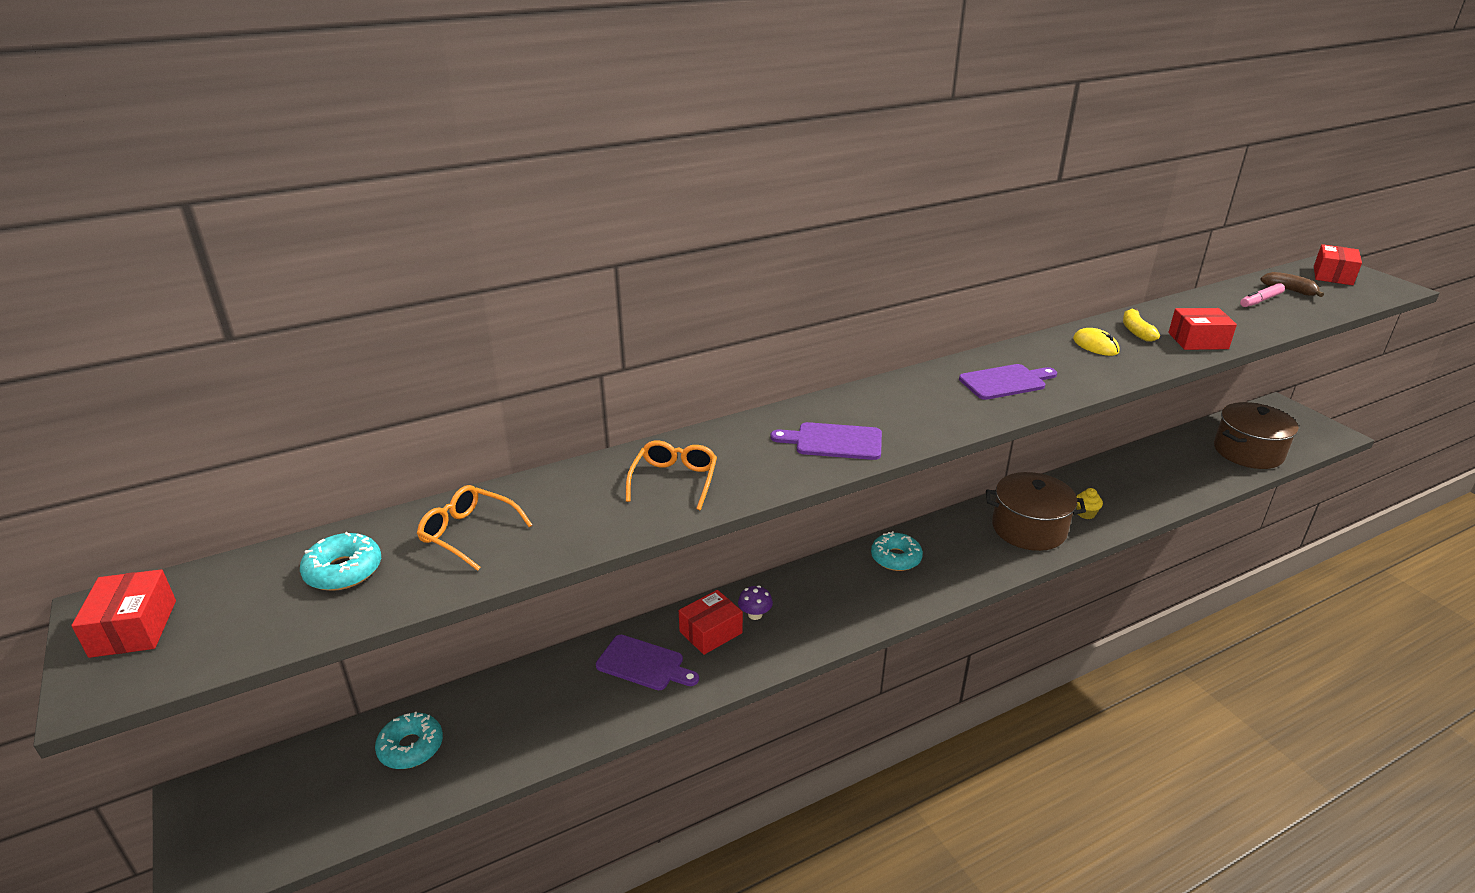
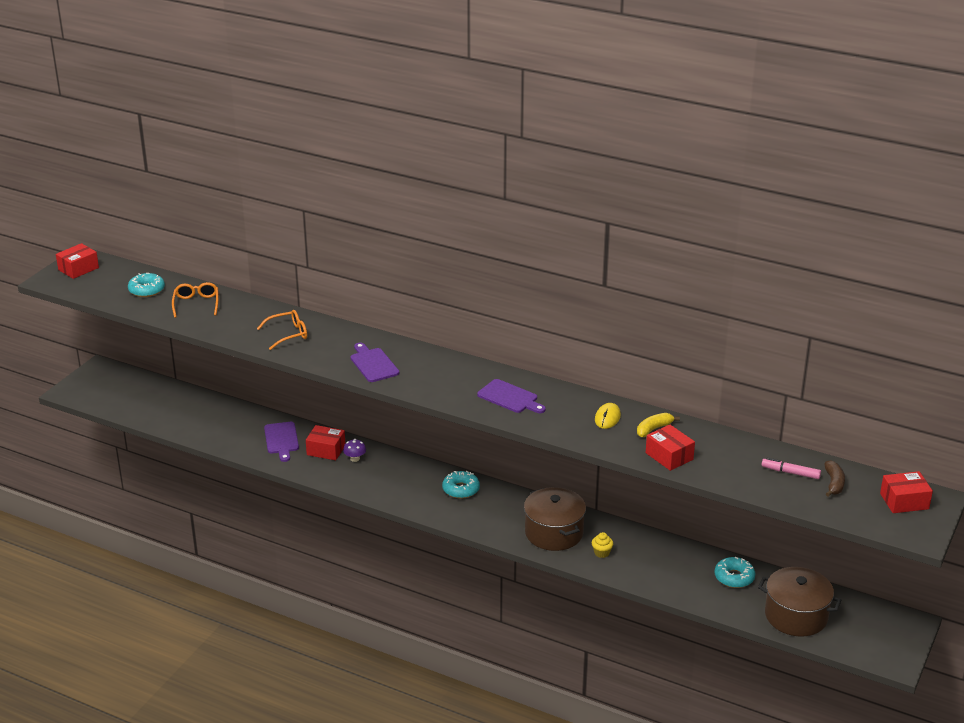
camera: 55 degrees right, 0 degrees up
turquoise donut [375,712,443,769] -> turquoise donut moved to [714,557,755,588]

